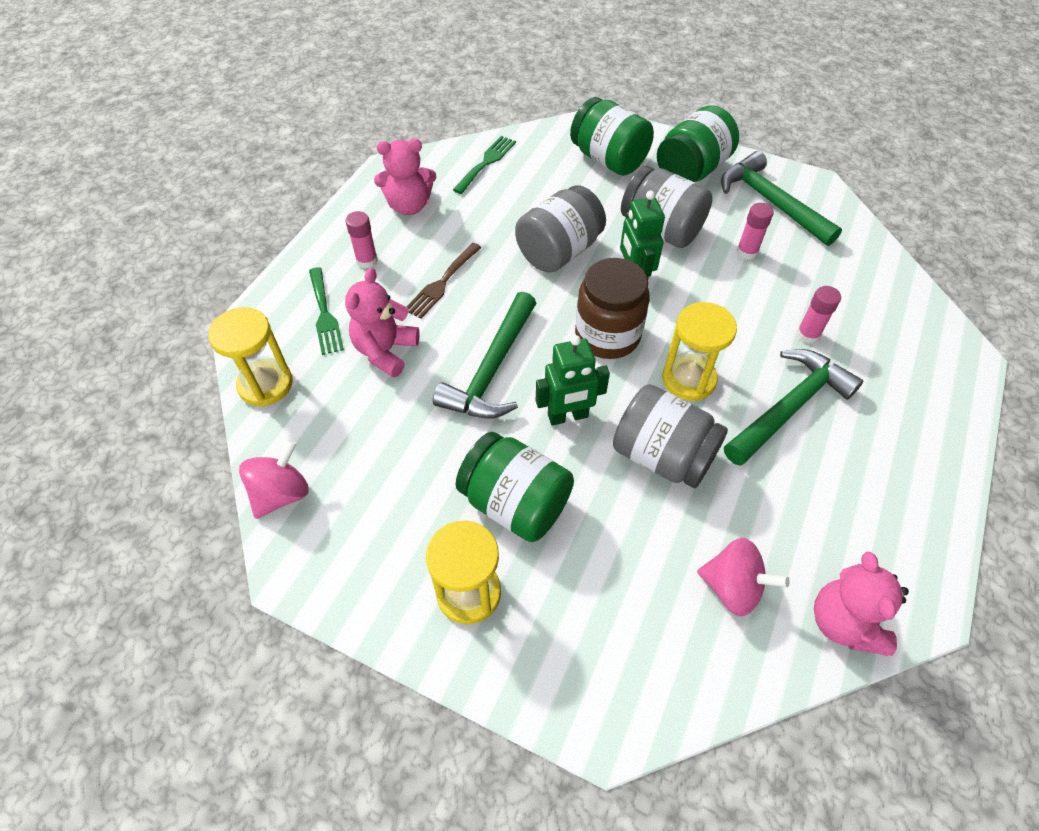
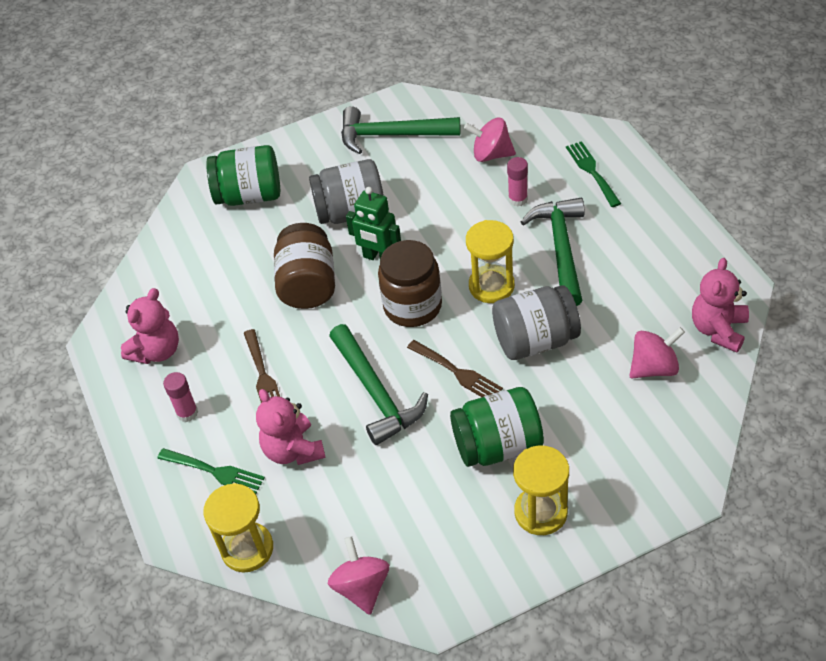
camera: 45 degrees left, 5 degrees down
green fork [453,136,516,194] -> green fork moved to [566,141,621,207]
grey jar [515,185,606,273] -> brown jar [274,223,335,309]
green robot [536,335,610,425] -> brown fork [407,340,503,397]
green jar [657,105,739,182] -> none
pink glue stick [736,203,774,260] -> none
pink teddy bear [814,552,909,656] -> pink teddy bear turned 75 degrees clockwise [692,258,749,353]
none -> pink spinning top [464,117,516,162]

